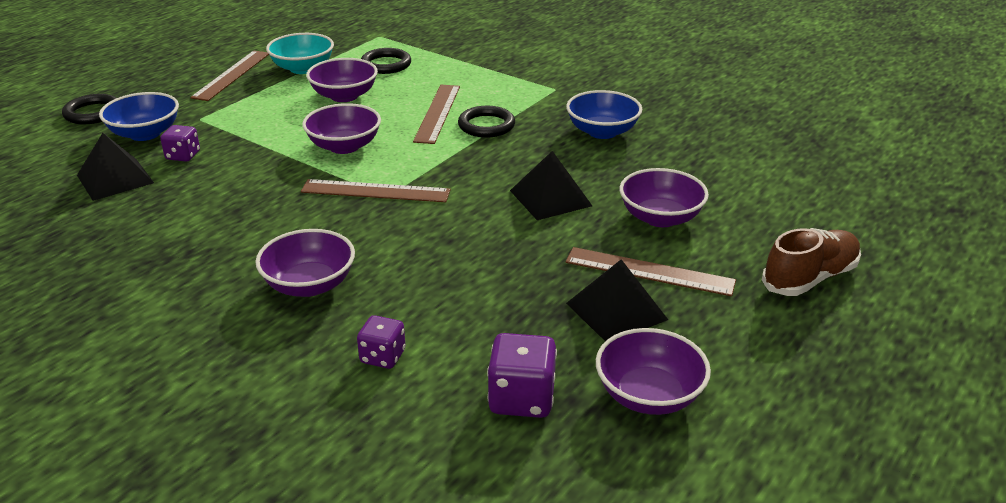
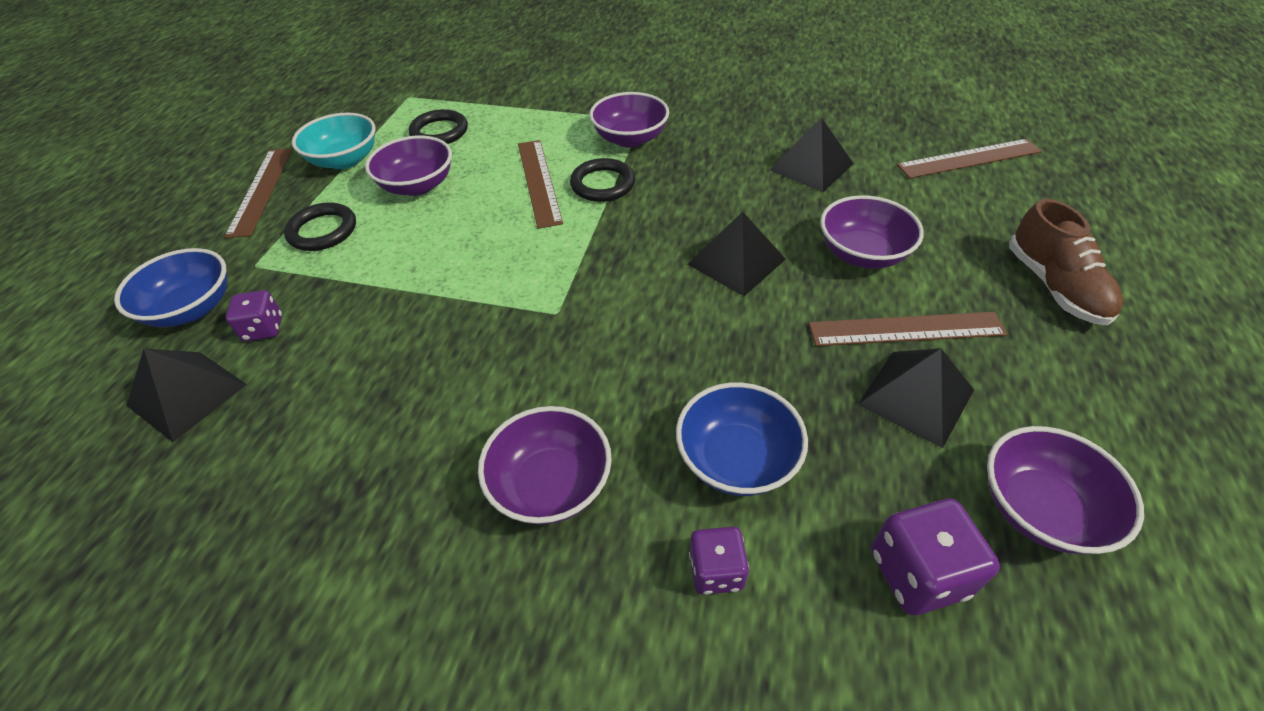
camera: 20 degrees left, 15 degrees up
black ring [62,94,116,124] -> black ring moved to [284,203,356,251]
brown ruler [301,179,451,202] -> brown ruler moved to [897,139,1042,179]
purple bowl [302,103,381,154] -> purple bowl moved to [589,92,669,148]
blue bowl [566,90,642,139] -> blue bowl moved to [676,382,808,496]
brown shoe [762,228,861,296] -> brown shoe turned 135 degrees clockwise [1009,199,1123,325]
none -> black pyramid [770,118,854,192]

